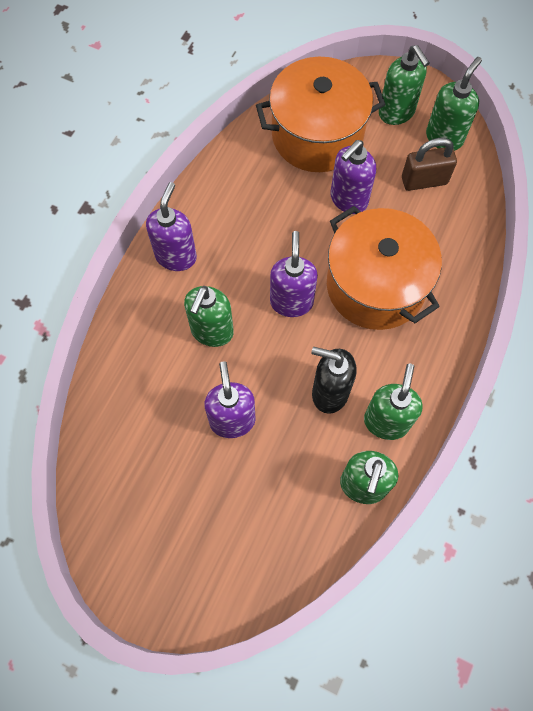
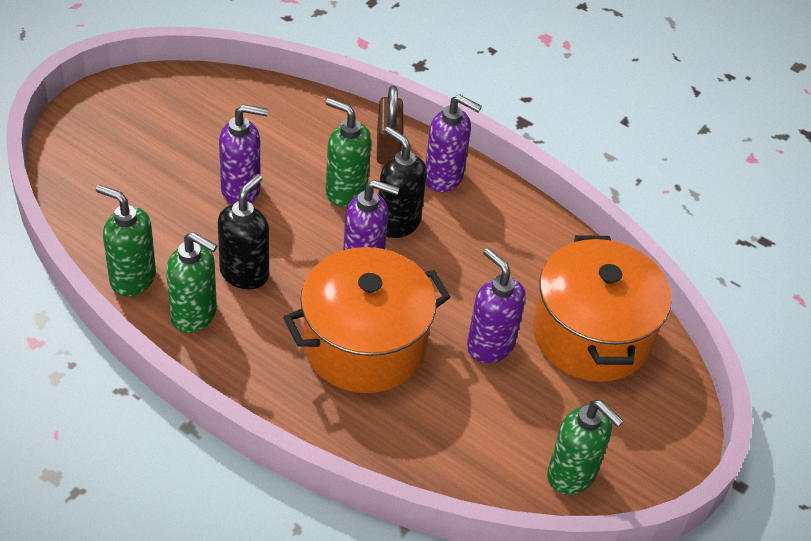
camera: 95 degrees right, 20 degrees down
green soap dispenser [379,45,430,125] -> none
brown padlock [402,138,457,191] -> brown padlock moved to [377,85,403,164]
none -> black soap dispenser [378,126,427,238]

